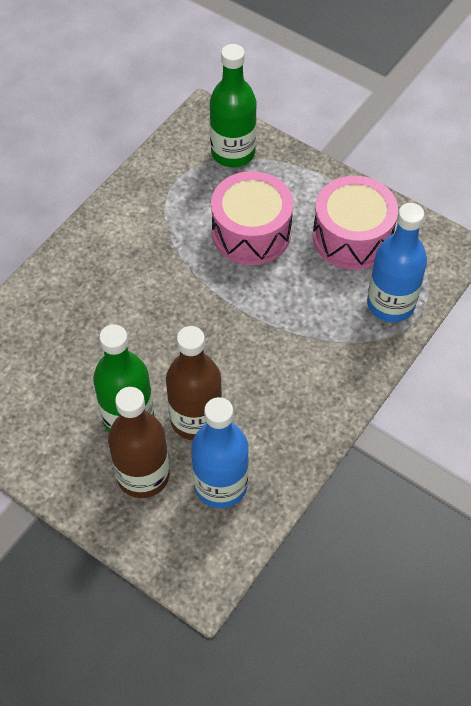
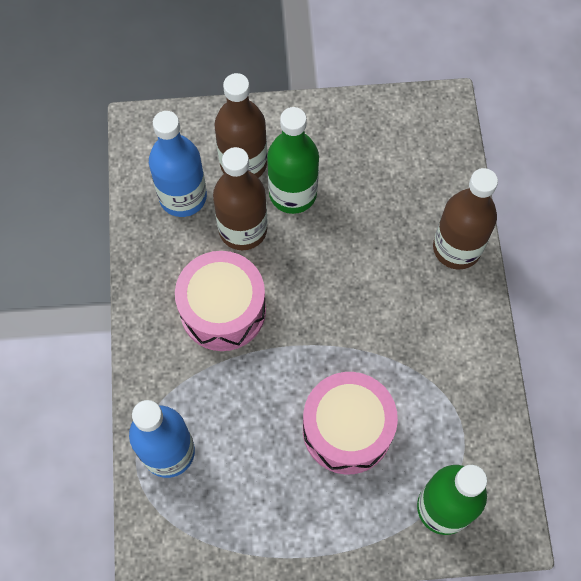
camera: 140 degrees right, 10 degrees up
pink drum [313,176,398,270] -> pink drum moved to [175,251,266,351]
none -> brown bottle [433,168,498,269]

